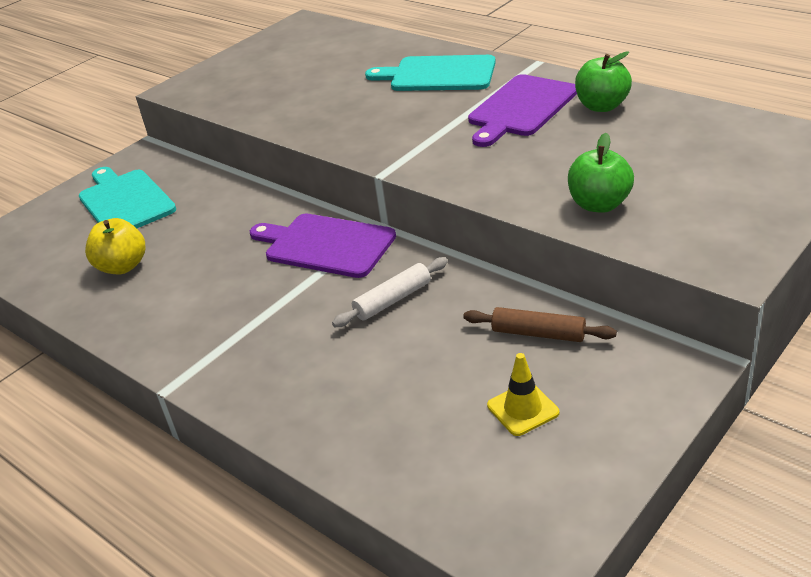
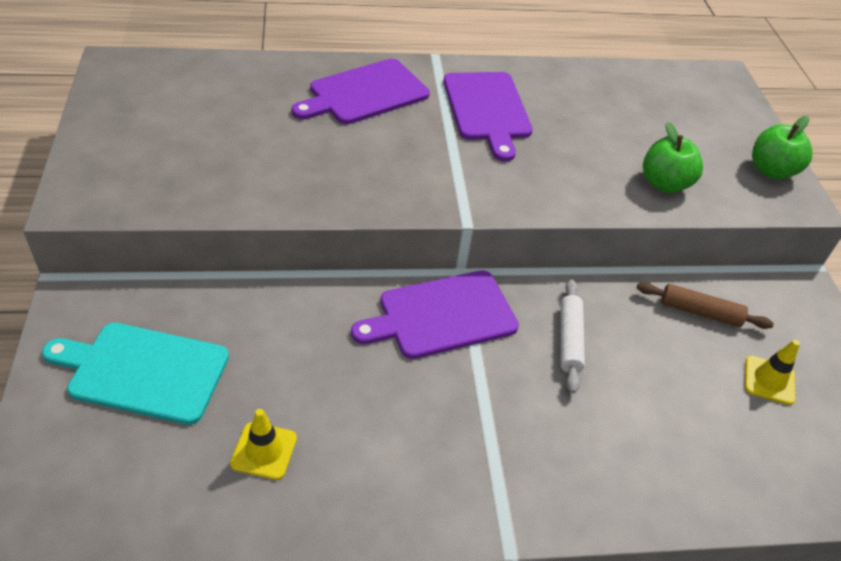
camera: 55 degrees left, 10 degrees up
yellow apple [85,218,145,274] -> yellow traffic cone [230,409,297,480]
turquoise cutting board [365,55,496,91] -> purple cutting board [292,59,430,124]
brown rolling pin [463,307,617,342] -> brown rolling pin turned 45 degrees clockwise [637,282,774,329]
green apple [575,51,632,112] -> green apple moved to [752,116,812,180]

